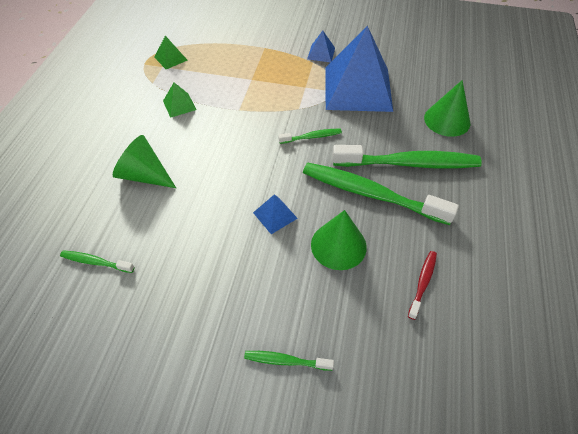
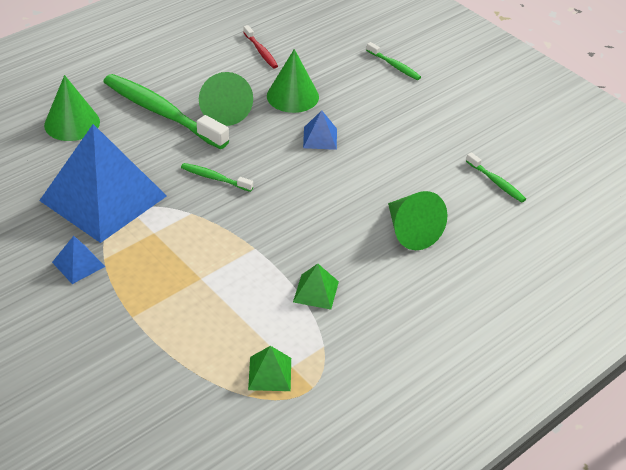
camera: 145 degrees left, 10 degrees down
green toothbrush [303,163,459,225] -> green cone [199,72,253,126]
red toothbrush [408,251,437,320] -> red toothbrush turned 90 degrees counterclockwise [243,25,278,68]

